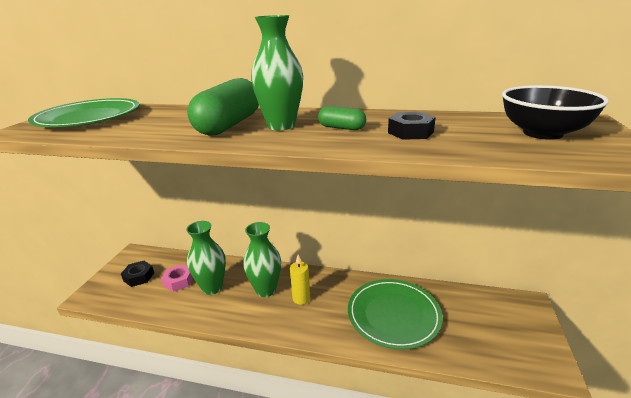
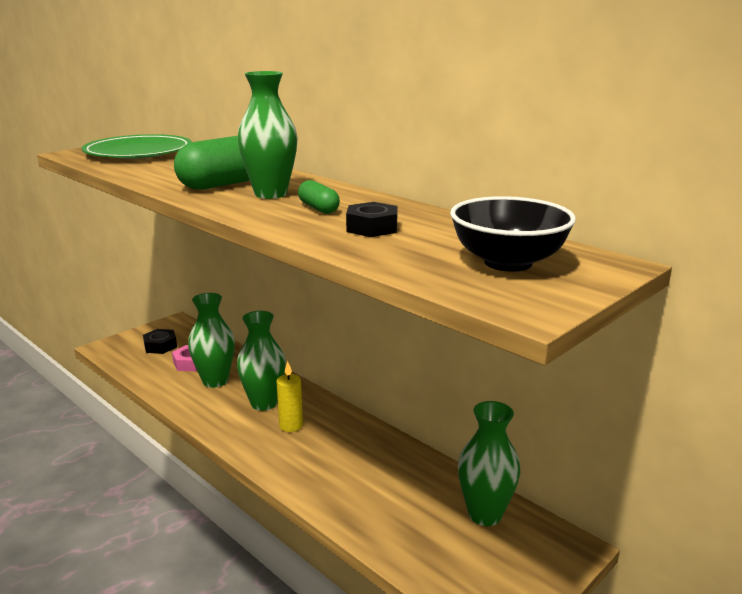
camera: 30 degrees right, 5 degrees down
green plate [348,279,443,350] -> none
none -> green vase [458,401,520,526]

